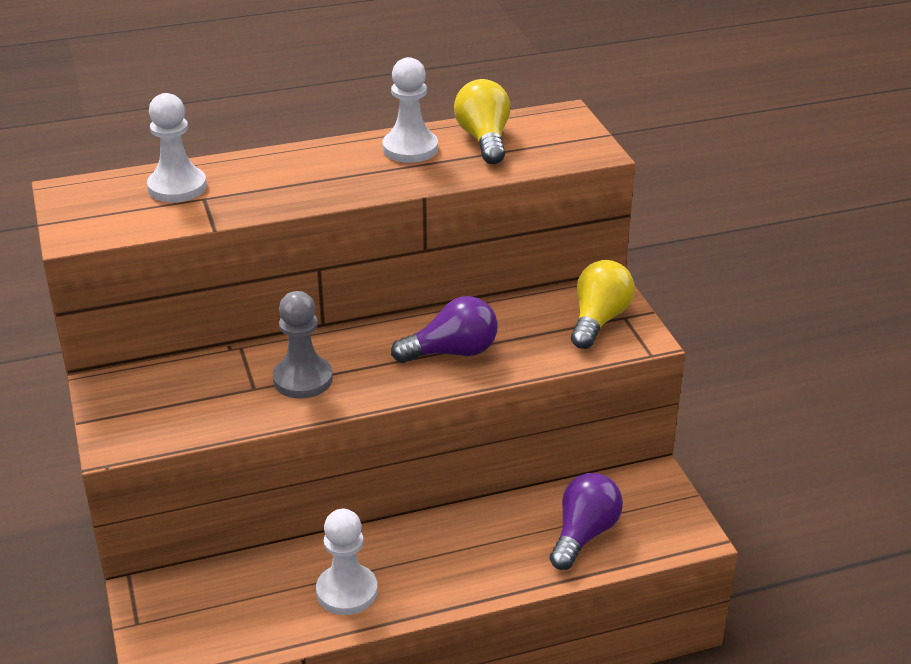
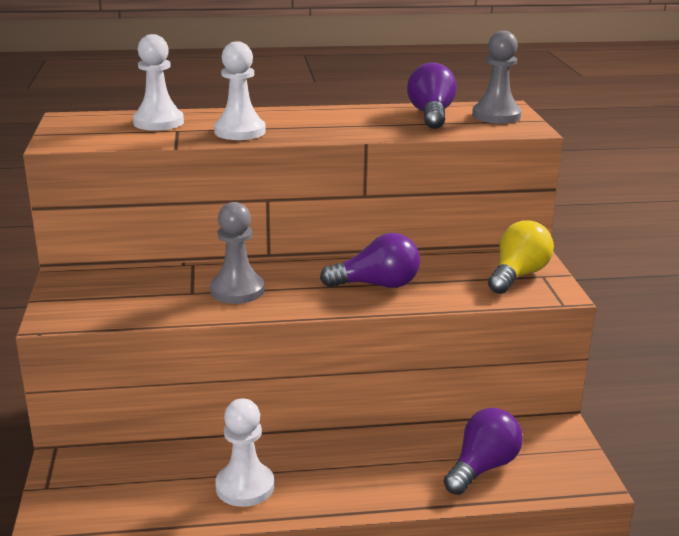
camera: 10 degrees right, 10 degrees down
white pawn [382,57,438,163] -> white pawn moved to [214,41,266,140]
yellow light bulb [454,79,511,164] -> purple light bulb [407,62,457,129]
none -> grey pawn [472,31,521,124]

